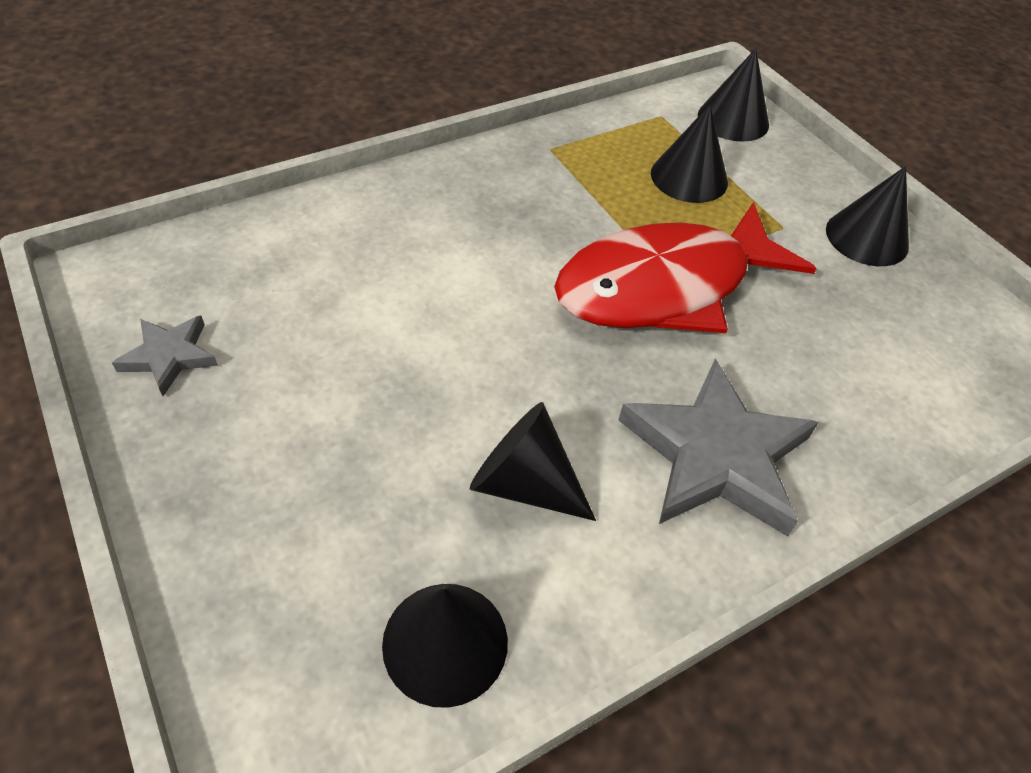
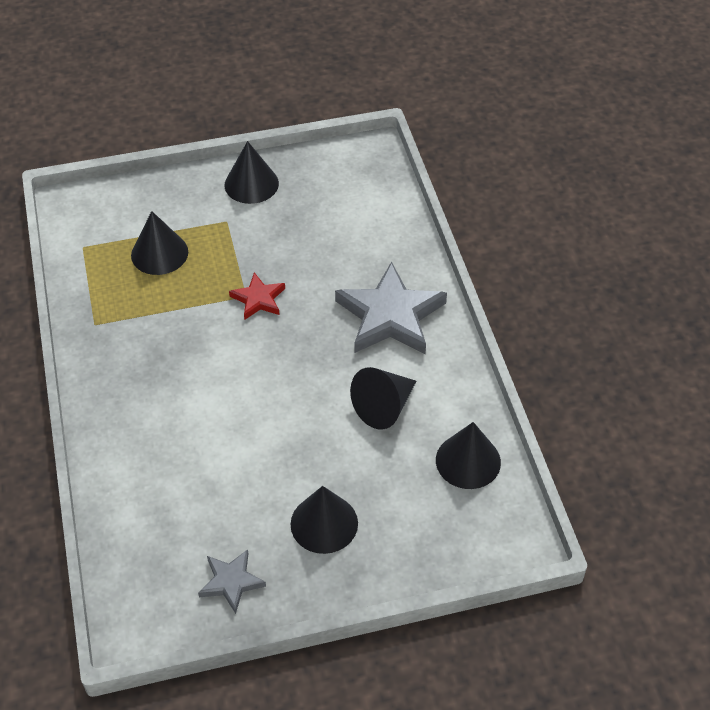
camera: 70 degrees left, 0 degrees up
red fish [554,202,816,333] -> red star [229,272,285,320]
black cone [698,48,769,142] -> black cone moved to [290,486,358,554]

